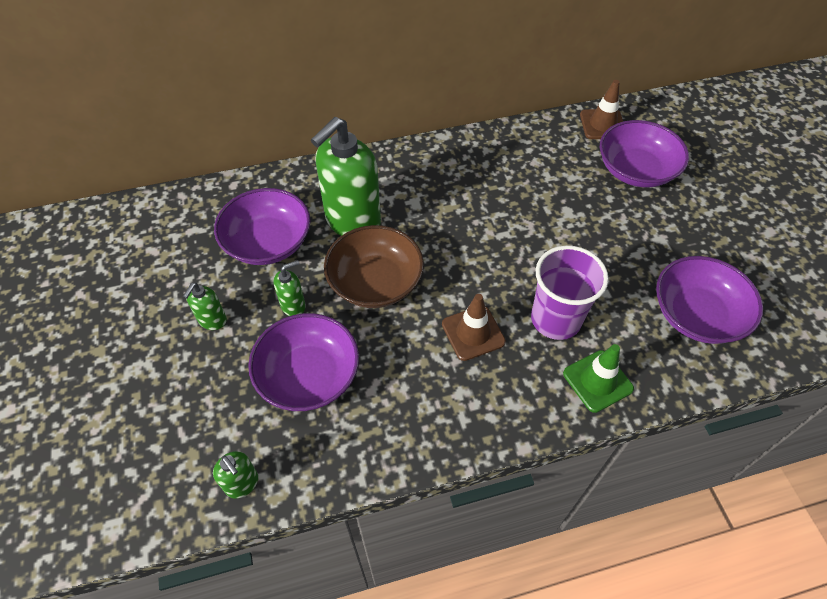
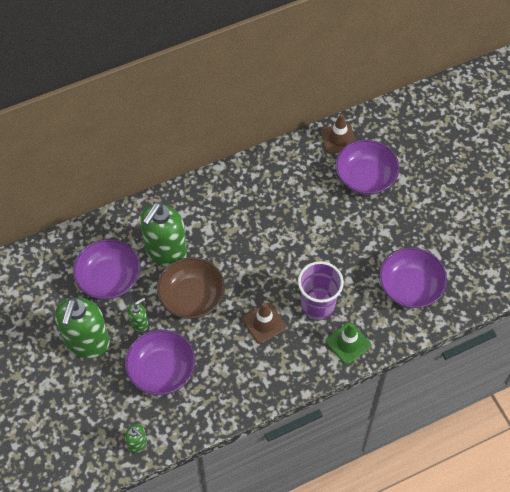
camera: 10 degrees left, 5 degrees up
green soap dispenser [183,282,227,330] -> green soap dispenser [55,298,110,358], size x2.21

